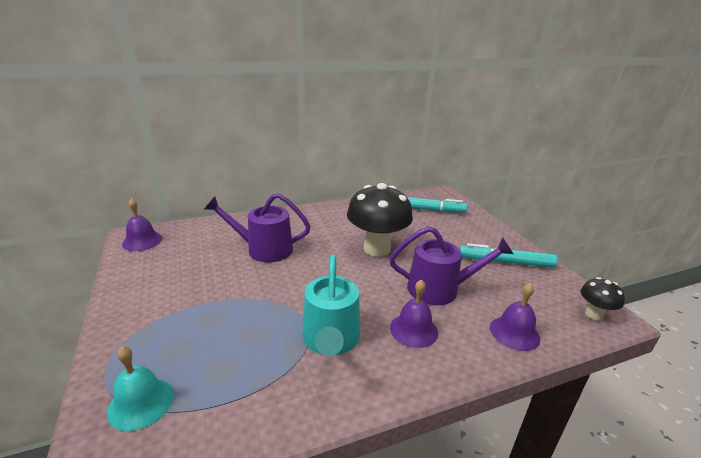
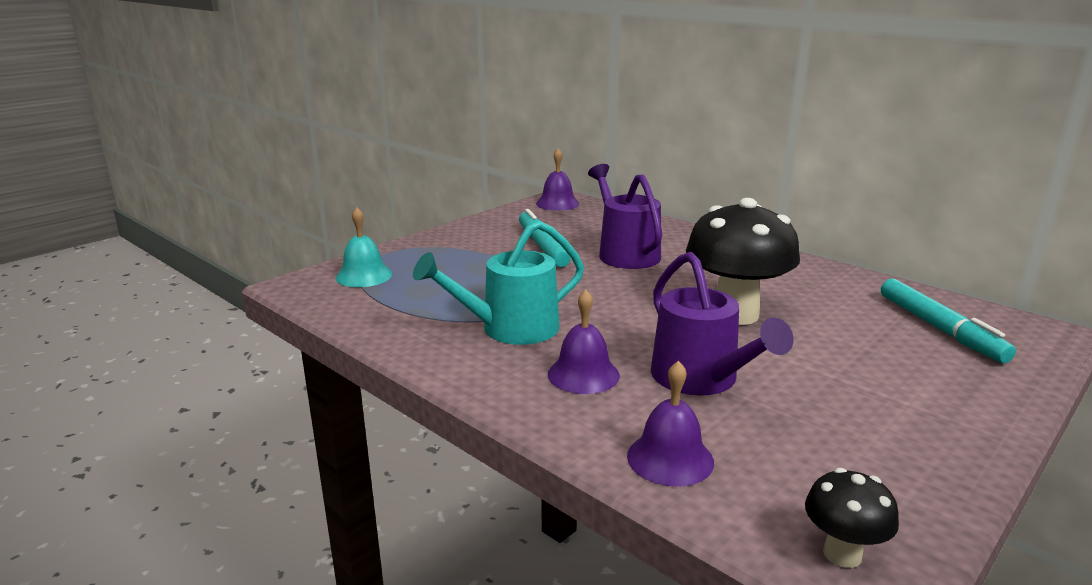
camera: 65 degrees right, 5 degrees down
turquoise marker [459,243,557,268] -> turquoise marker moved to [519,209,571,267]

